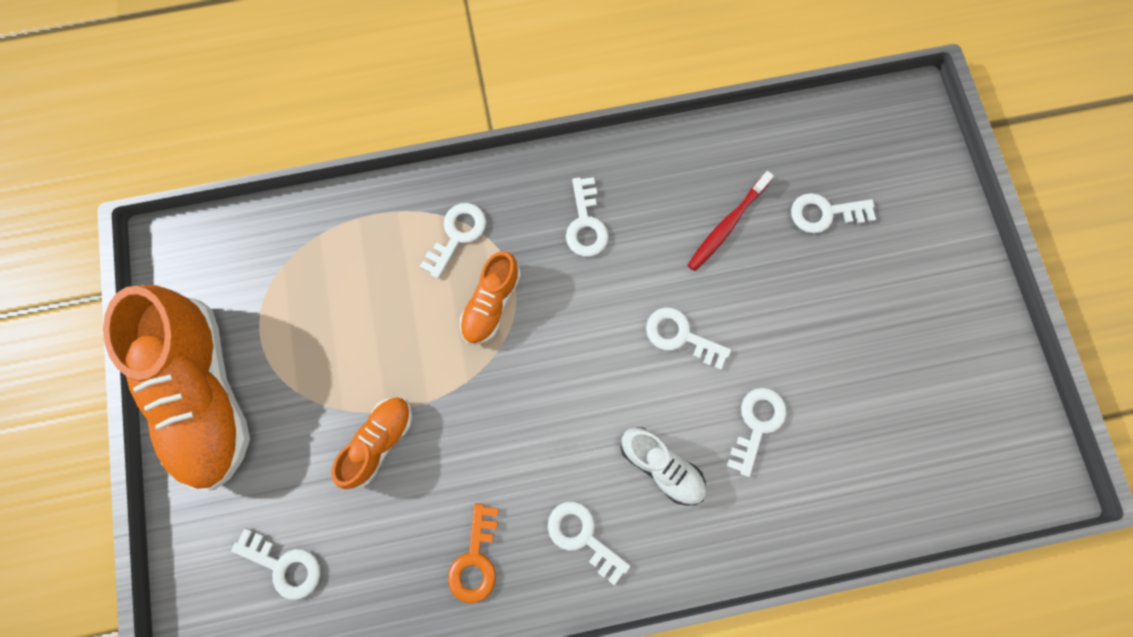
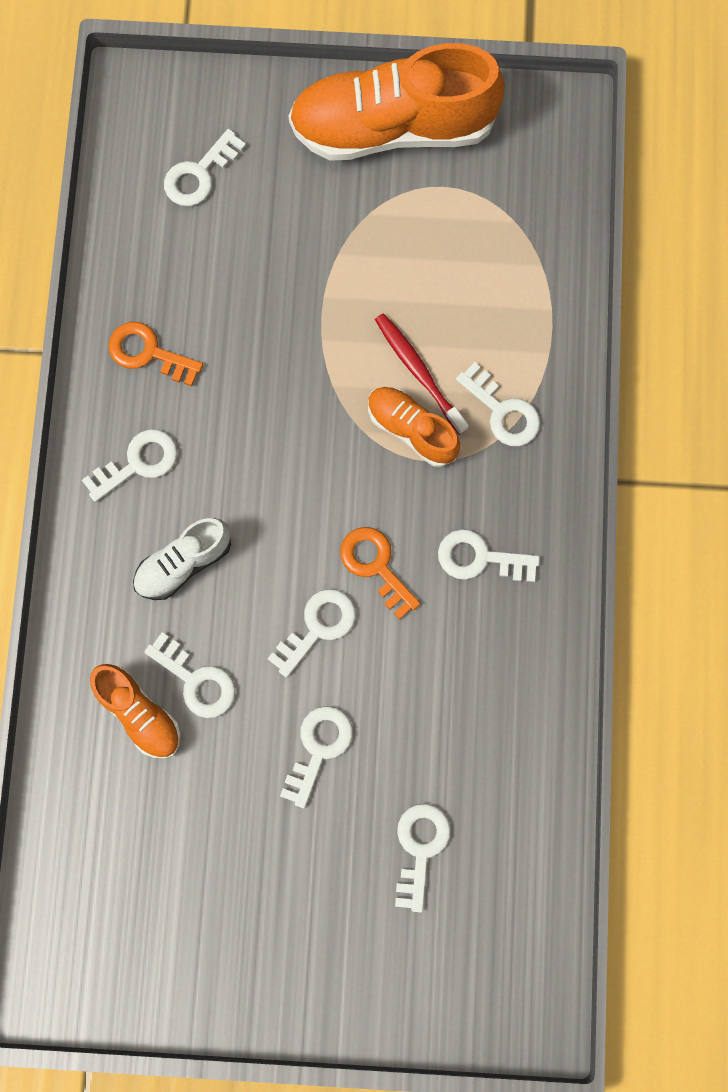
camera: 105 degrees right, 0 degrees up
orange shoe [331,397,412,489] -> orange shoe moved to [90,664,181,759]
red toothbrush [688,171,774,271] -> red toothbrush moved to [375,313,469,435]
none -> white key [280,706,353,808]
none -> orange key [340,527,421,619]

